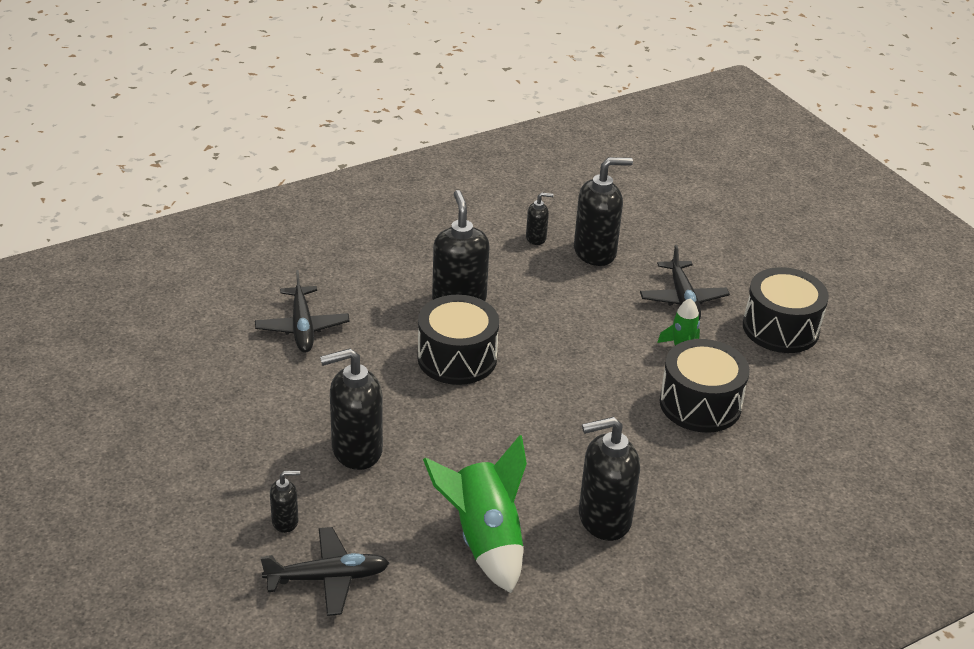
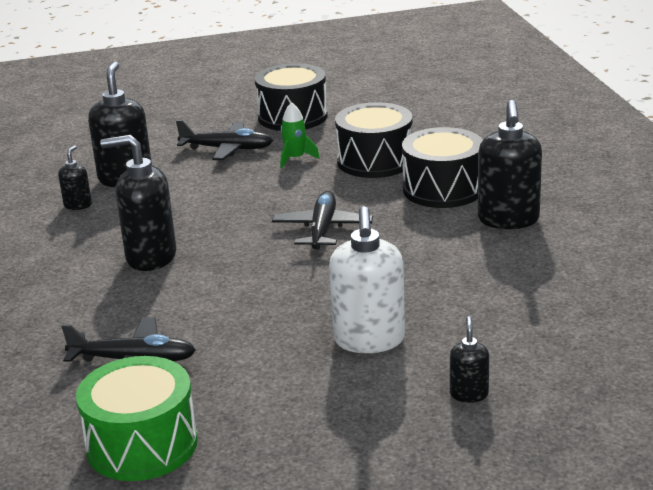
camera: 70 degrees left, 10 degrees down
black plane [261,527,389,616] -> black plane moved to [272,191,373,249]
black soap dispenser [320,348,383,470] -> white soap dispenser [329,206,405,353]
black drum [417,295,499,385] -> black drum moved to [402,127,483,208]
green rocket [423,435,527,593] -> none
none -> green drum [76,356,198,481]

